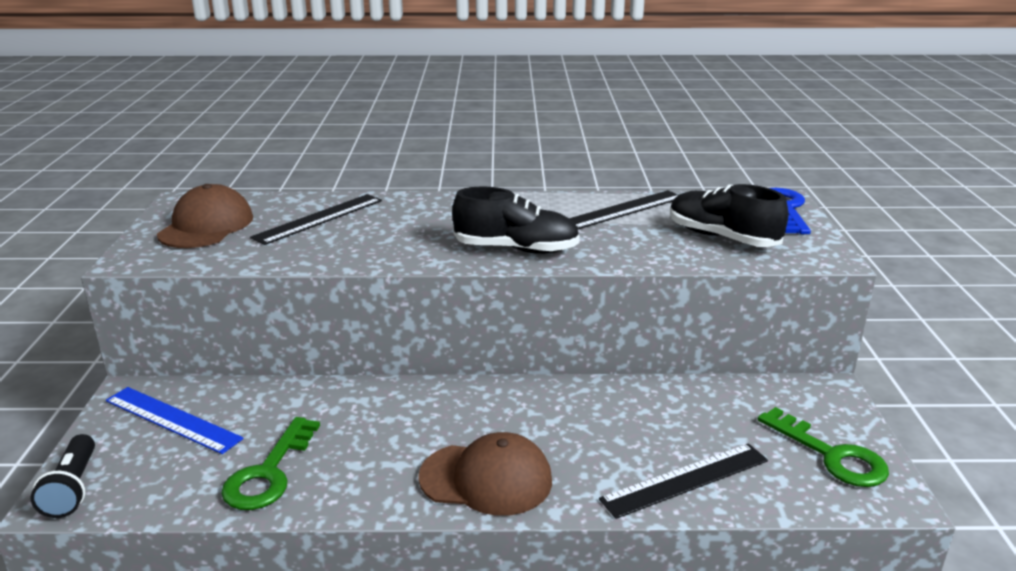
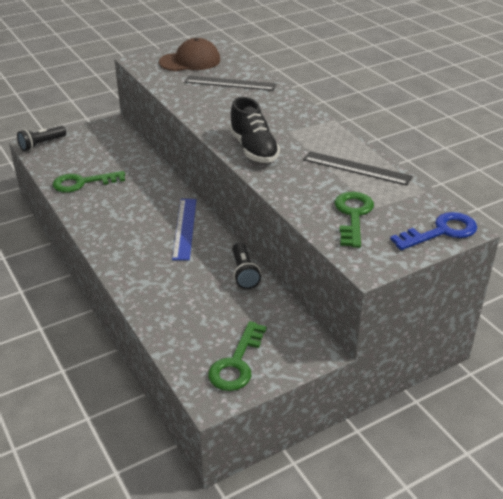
camera: 60 degrees right, 10 degrees up
blue ruler [106,387,244,454] -> blue ruler moved to [172,199,196,260]
brown cap [418,432,552,516] -> none
black ruler [599,443,768,519] -> none
black shoe [670,184,788,247] -> green key [334,192,374,248]
none -> black flashlight [232,242,261,289]

